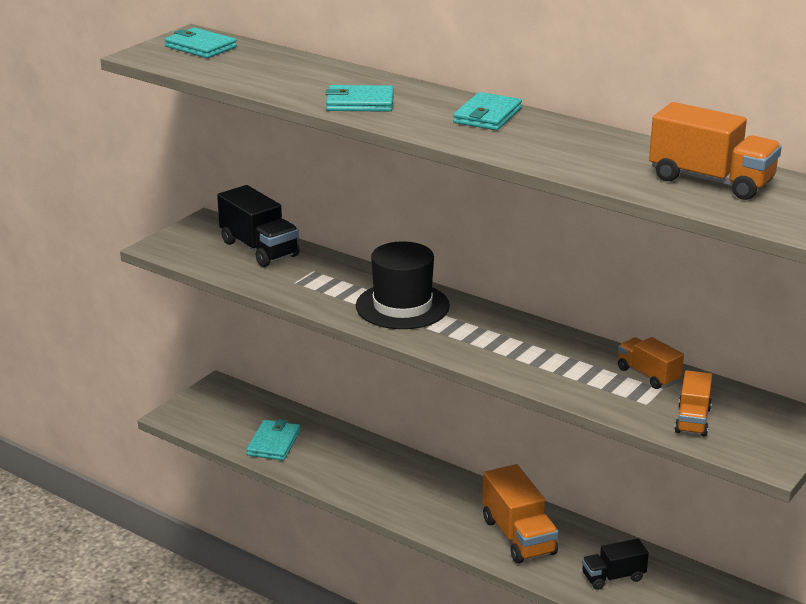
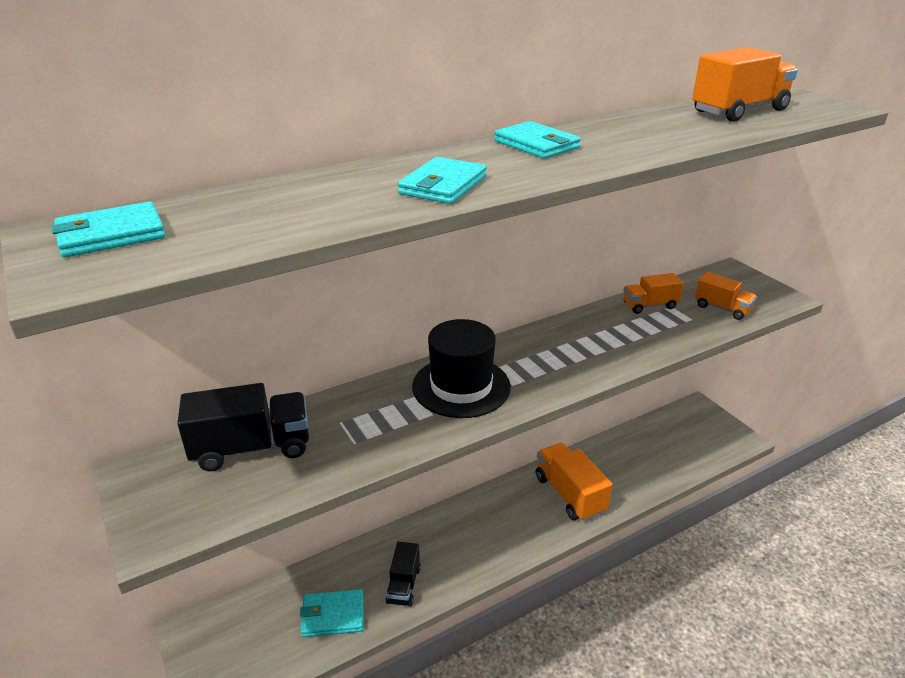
camera: 65 degrees left, 5 degrees up
turquoise wallet [246,419,300,460] -> turquoise wallet turned 45 degrees counterclockwise [300,589,364,637]
orange truck [482,464,558,564] -> orange truck turned 120 degrees counterclockwise [536,443,613,522]
black truck [582,539,649,590] -> black truck moved to [386,542,421,607]

